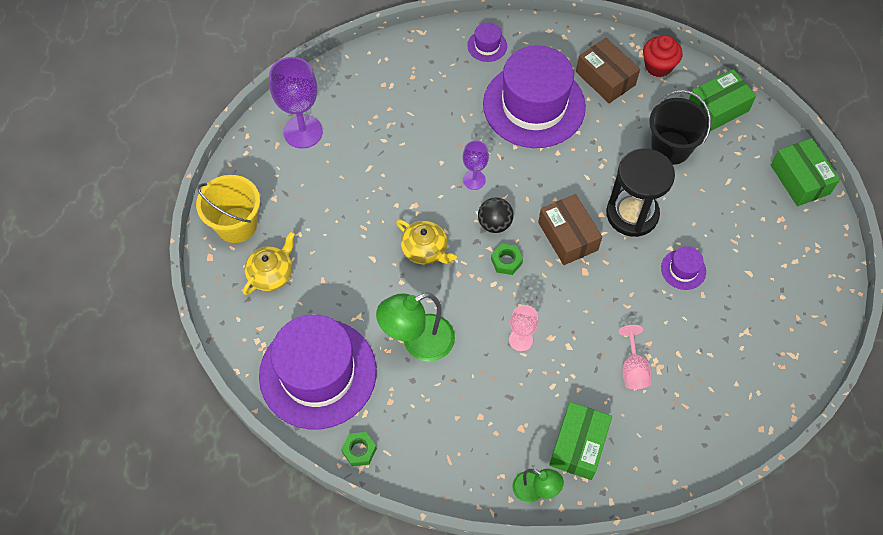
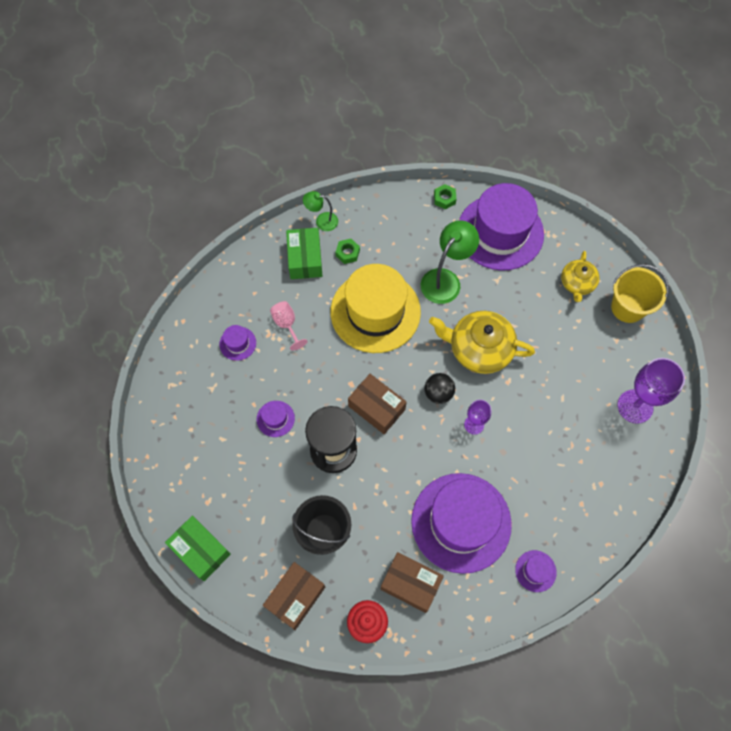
camera: 155 degrees right, 5 degrees up
yellow teapot [396,220,457,265] -> yellow teapot [429,311,535,374], size x1.68
green nut [491,243,523,275] -> green nut moved to [336,239,360,264]
pink goblet [509,305,539,351] -> yellow hat [331,264,421,353]
green box [689,69,756,131] -> brown box [263,562,325,630]
none -> purple hat [219,325,256,361]

